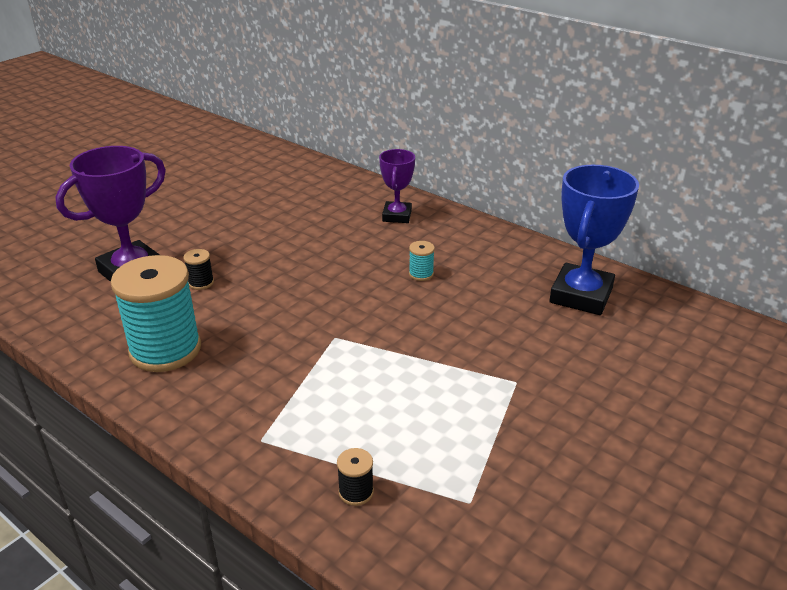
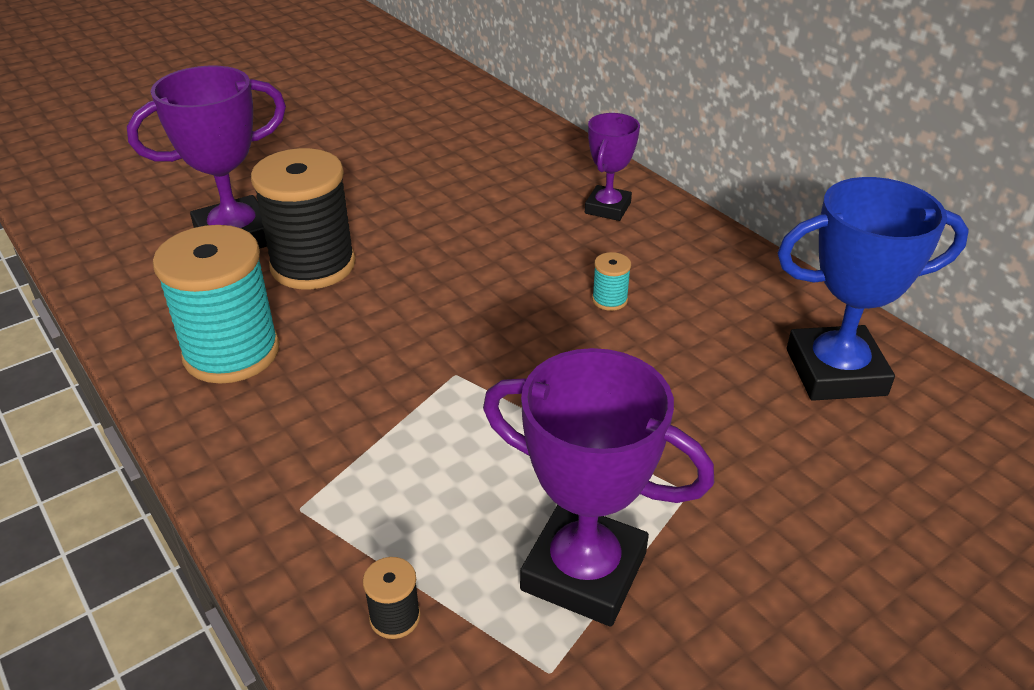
camera: 15 degrees right, 5 degrees up
black spool [183,249,214,290] -> black spool [251,148,356,289], size x2.47
blue trophy [549,165,639,315] -> blue trophy turned 45 degrees clockwise [778,177,969,401]
none -> purple trophy [483,348,714,626]

